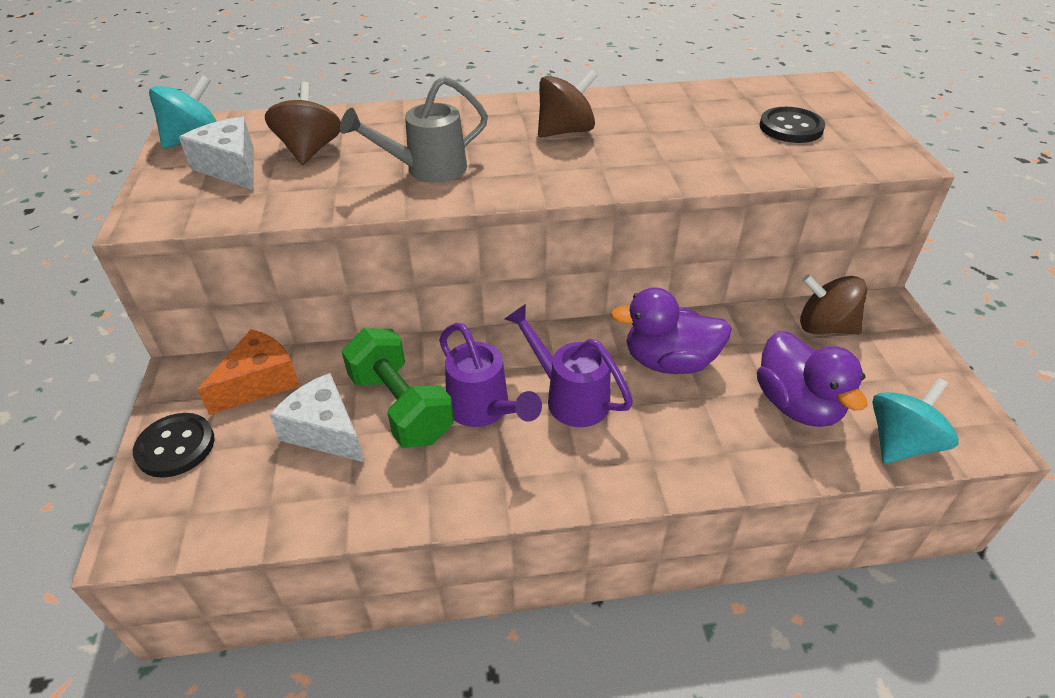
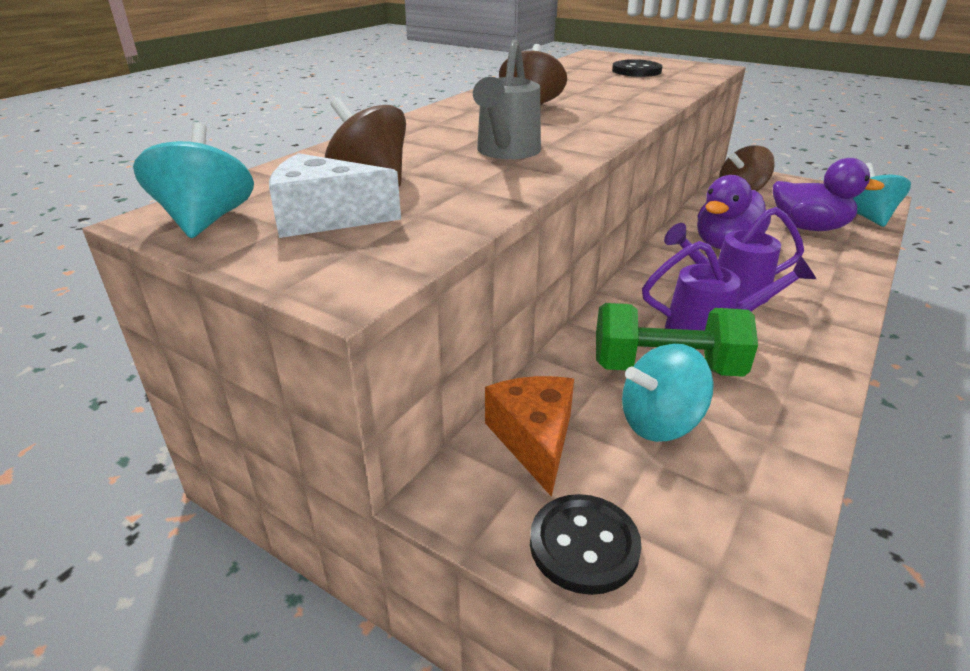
camera: 50 degrees left, 10 degrees down
white cheese [270,373,364,462] -> turquoise spinning top [622,344,714,442]

